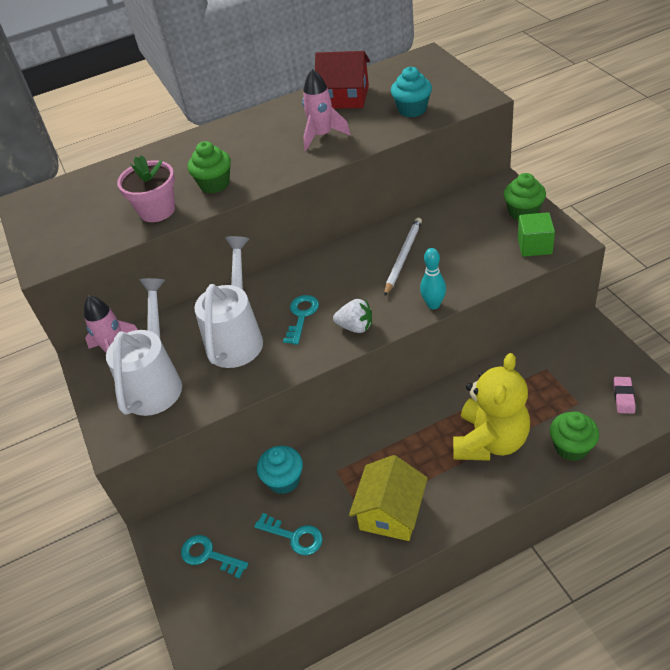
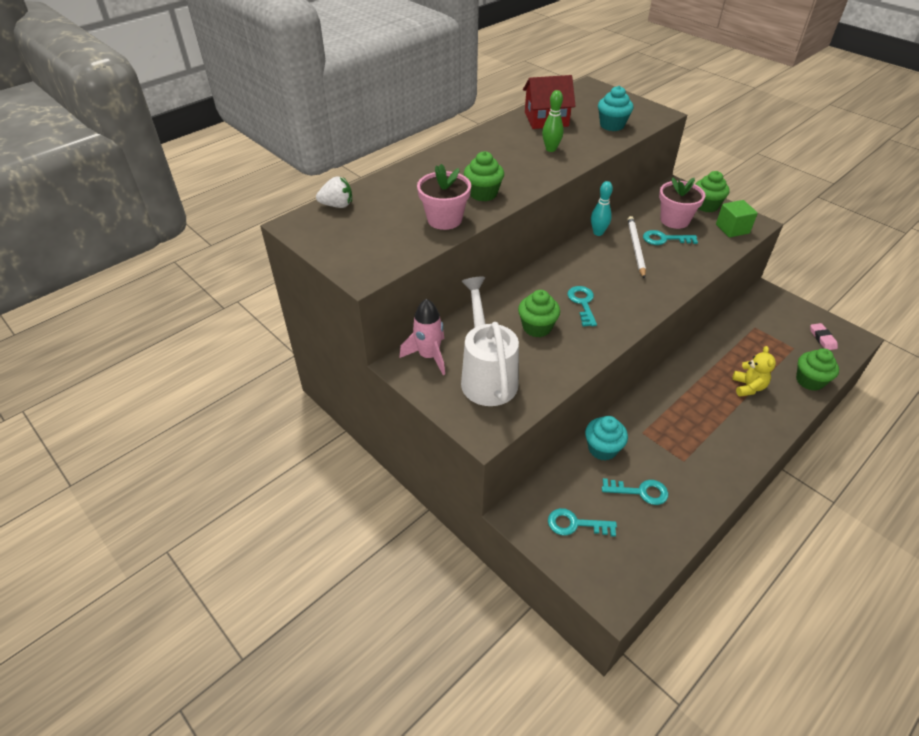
camera: 25 degrees left, 0 degrees up
white watering can [194,236,263,368] -> green cupcake [518,290,560,337]
pink rocket [302,69,351,151] -> green bowling pin [542,90,564,152]
white strawberry [333,299,372,333] -> white strawberry moved to [316,176,352,208]
yellow house [349,455,428,541] -> none
turquoise bowling pin [420,248,446,309] -> turquoise bowling pin moved to [591,181,613,236]
yellow teddy bear [453,353,530,461] -> yellow teddy bear [732,346,776,397], size x0.52
none -> turquoise key [643,230,698,245]
none -> pink flower pot [659,177,705,229]

